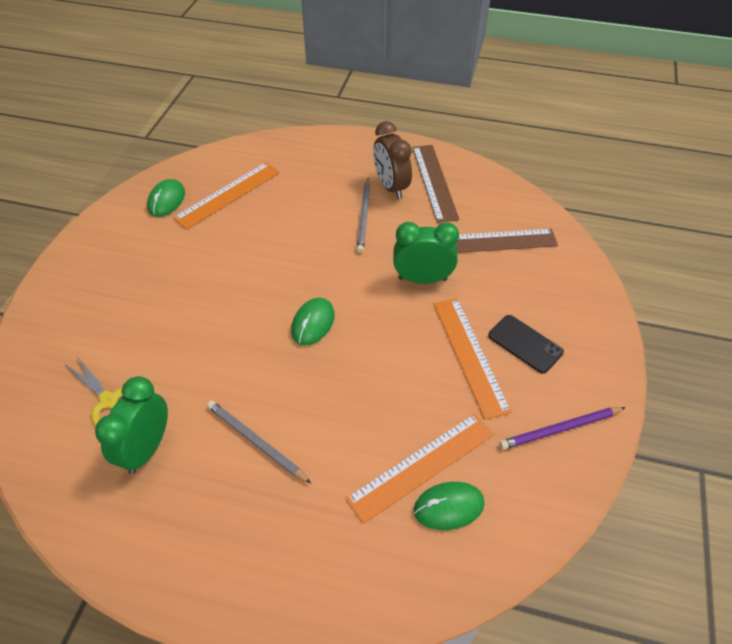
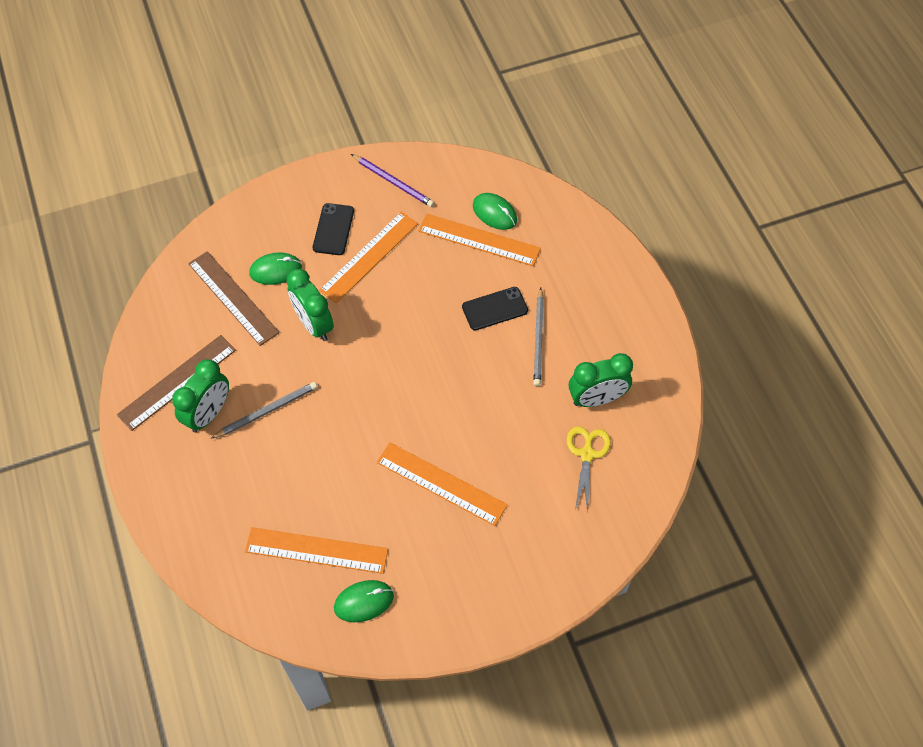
camera: 125 degrees left, 10 degrees up
green mouse [291,298,335,345] -> green mouse moved to [249,252,302,285]
brown clock [373,121,412,199] -> green clock [172,359,229,433]
none -> orange ruler [377,443,508,526]
none -> black phone [462,287,528,330]

